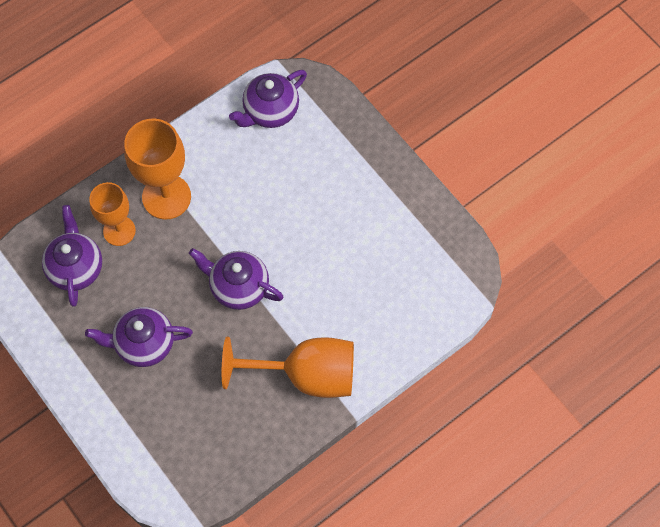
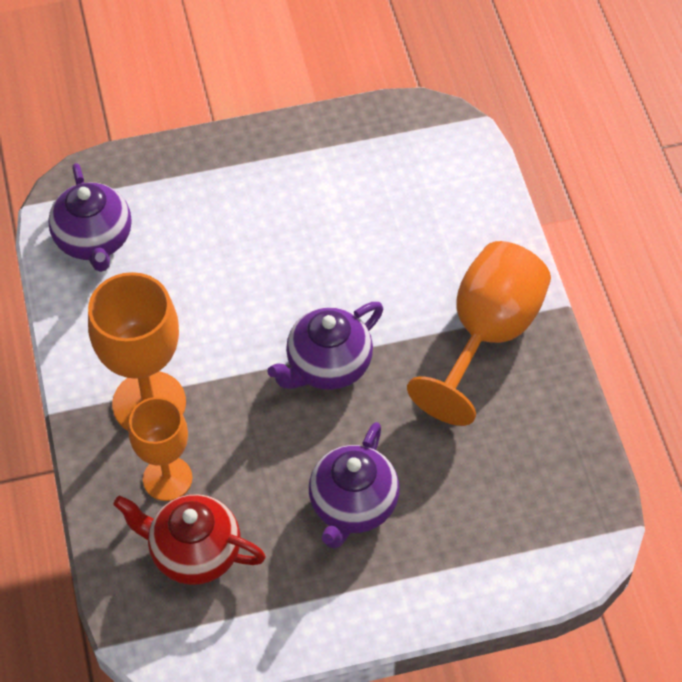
camera: 65 degrees left, 10 degrees down
purple teapot [42,205,102,307] -> red teapot [114,494,266,585]

